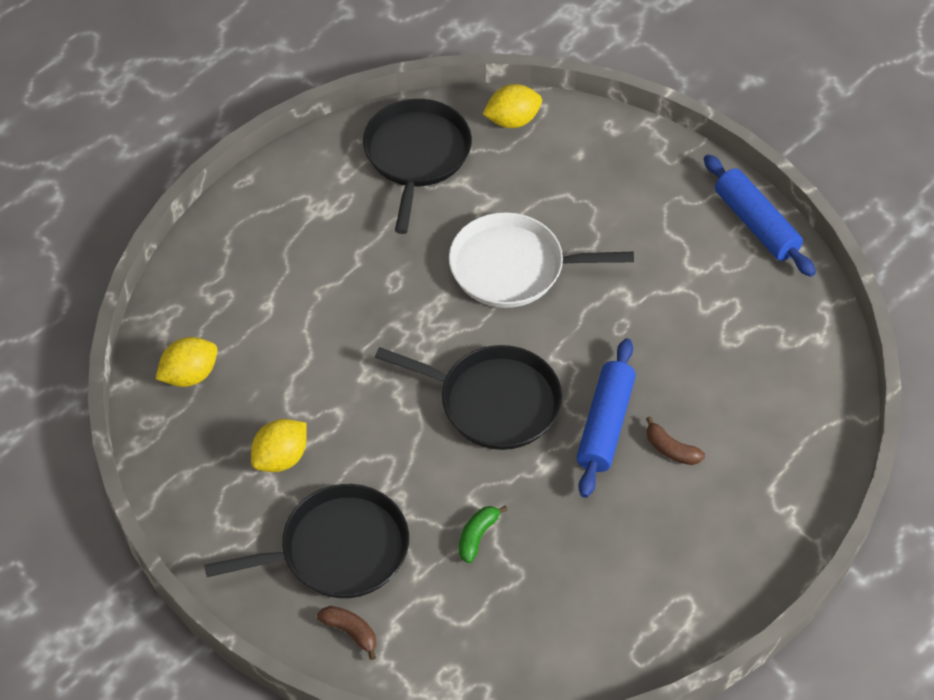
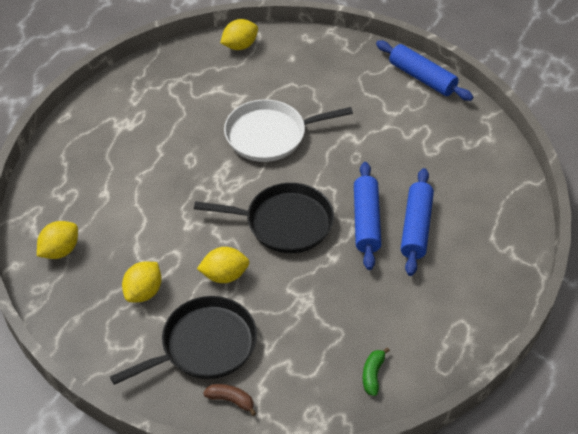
camera: 15 degrees left, 5 degrees down
black pan [363,99,472,234] -> none
green banana [459,506,508,563] -> green banana moved to [363,347,390,396]
brown banana [646,416,705,465] -> blue rolling pin [401,168,434,276]
none -> yellow lemon [197,247,250,283]

